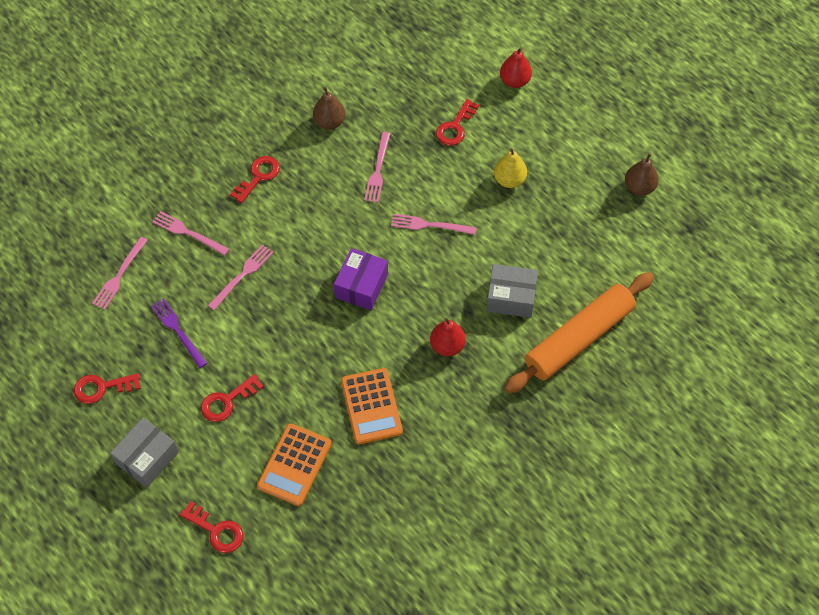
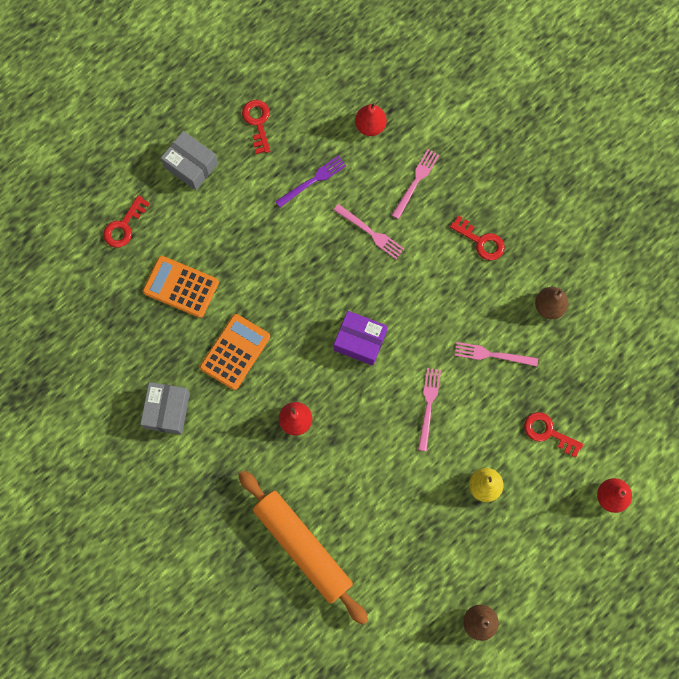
camera: 90 degrees right, 15 degrees up
pink fork [92,237,148,310] -> red pear [355,103,387,136]
red key [201,374,264,422] -> none
orange calculator [341,368,403,445] -> orange calculator turned 135 degrees clockwise [200,314,270,390]
grey box [486,264,538,318] -> grey box moved to [140,382,190,435]

